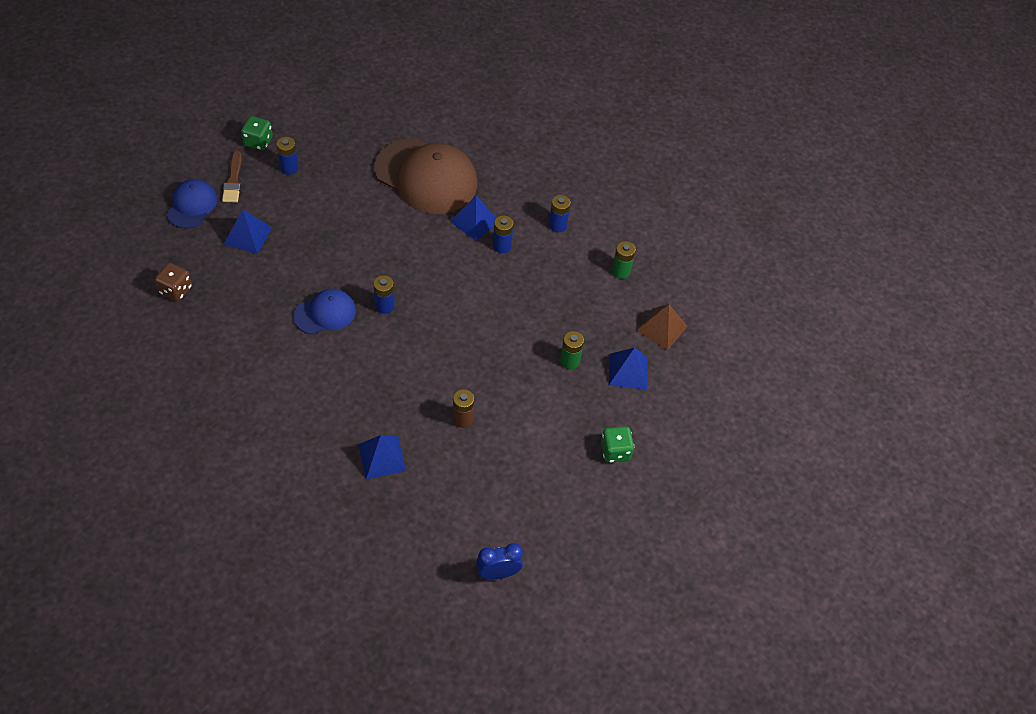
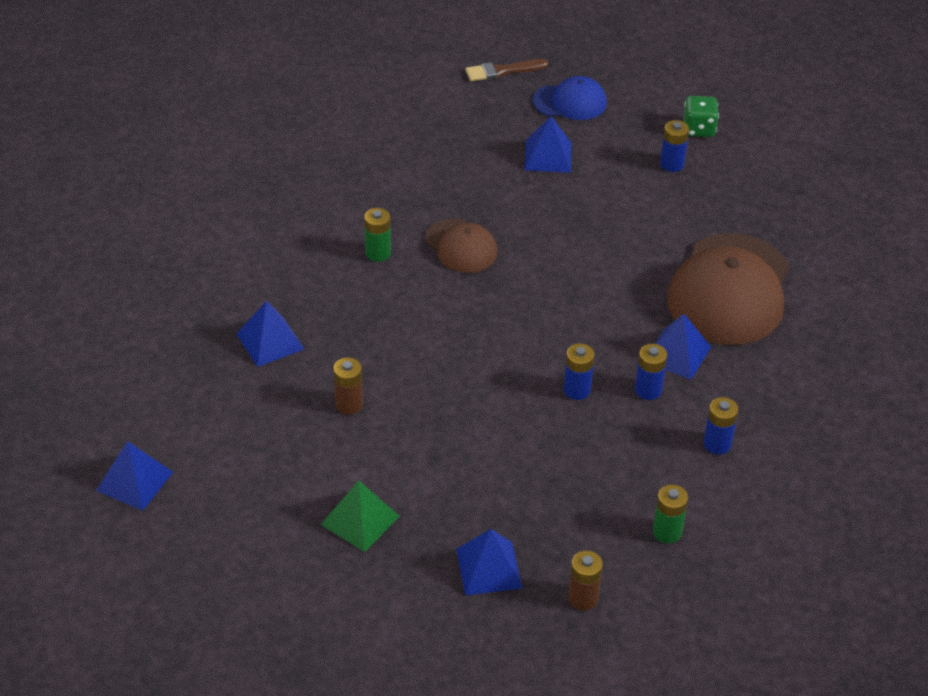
camera: 80 degrees right, 10 degrees down
brown dice [155,263,192,301] -> none
brown brush [222,151,242,202] -> brown brush moved to [465,59,548,81]
blue cap [293,289,356,335] -> brown cap [425,219,497,273]
blue battery [373,275,395,314] -> blue battery moved to [563,344,595,400]
blue clock [476,543,523,580] -> blue pyramid [96,441,173,511]
green battery [560,331,584,369] -> green battery moved to [364,208,391,262]
green dice [601,426,635,463] -> none
brown pyramid [636,304,688,350] -> brown battery [568,550,603,611]
none -> green pyramid [321,480,400,552]

